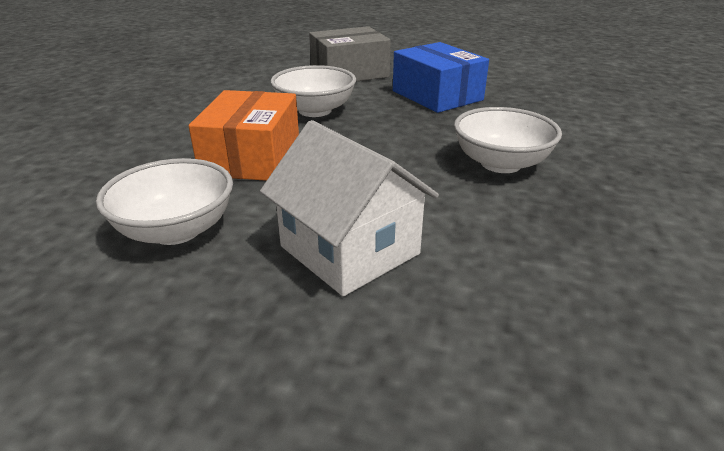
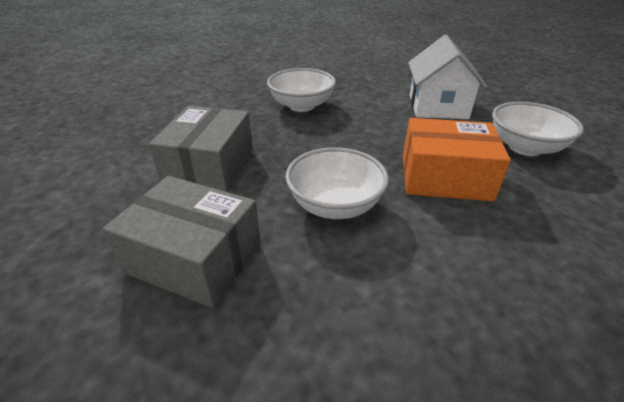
camera: 135 degrees left, 5 degrees up
orange box [189,90,299,181] -> orange box turned 45 degrees clockwise [403,118,511,201]
blue box [393,42,489,113] -> grey box [149,106,253,192]

